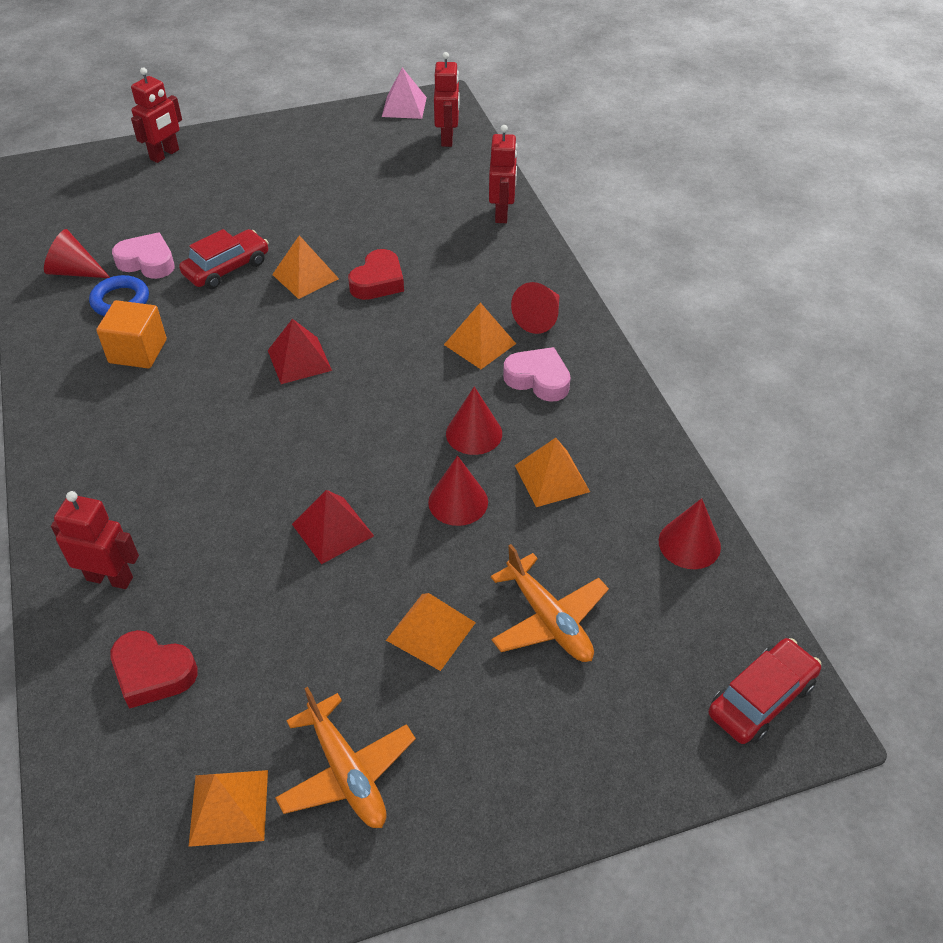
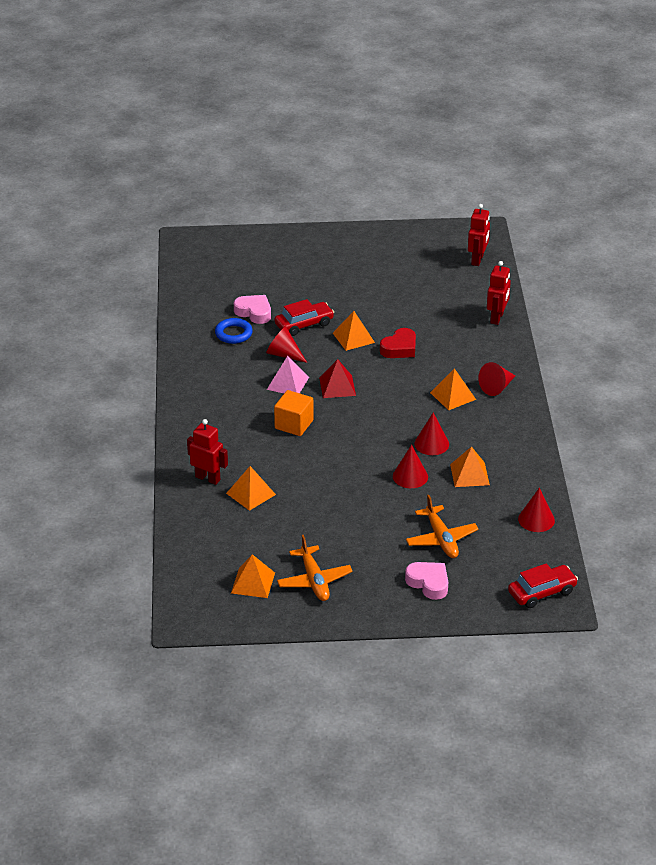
camera: 15 degrees right, 10 degrees down
red cone [44,229,110,278] -> red cone moved to [266,327,307,363]
orange cube [96,300,167,368] -> orange cube moved to [274,390,313,436]
red heart [110,630,198,709] -> none
red robot [131,67,182,163] -> none
red pyramid [292,490,374,564] -> none
pink pyramid [382,67,427,119] -> pink pyramid moved to [267,356,309,393]
orange pyramid [386,593,476,671] -> orange pyramid moved to [226,466,276,511]
pink heart [503,347,571,402] -> pink heart moved to [405,562,448,600]

